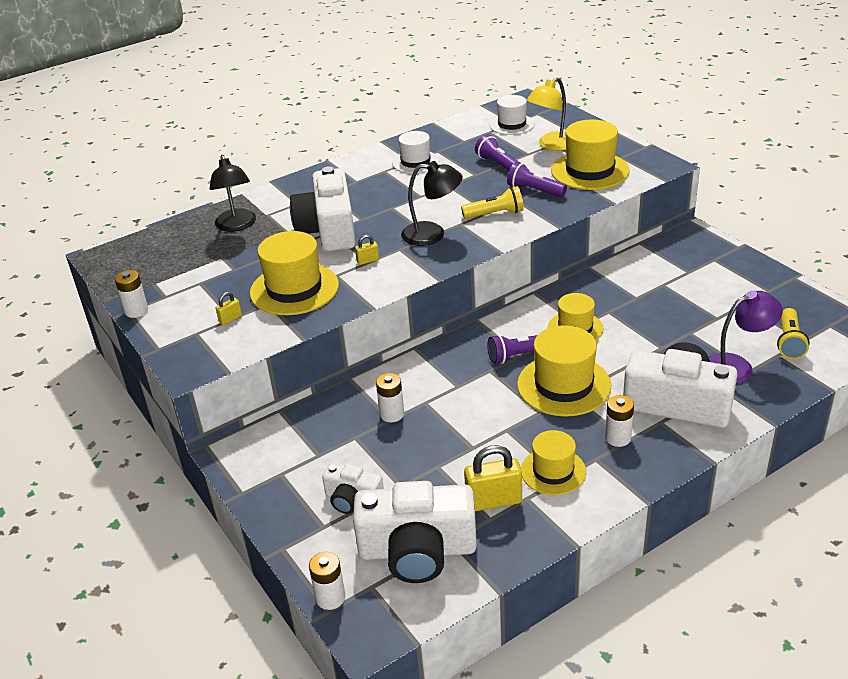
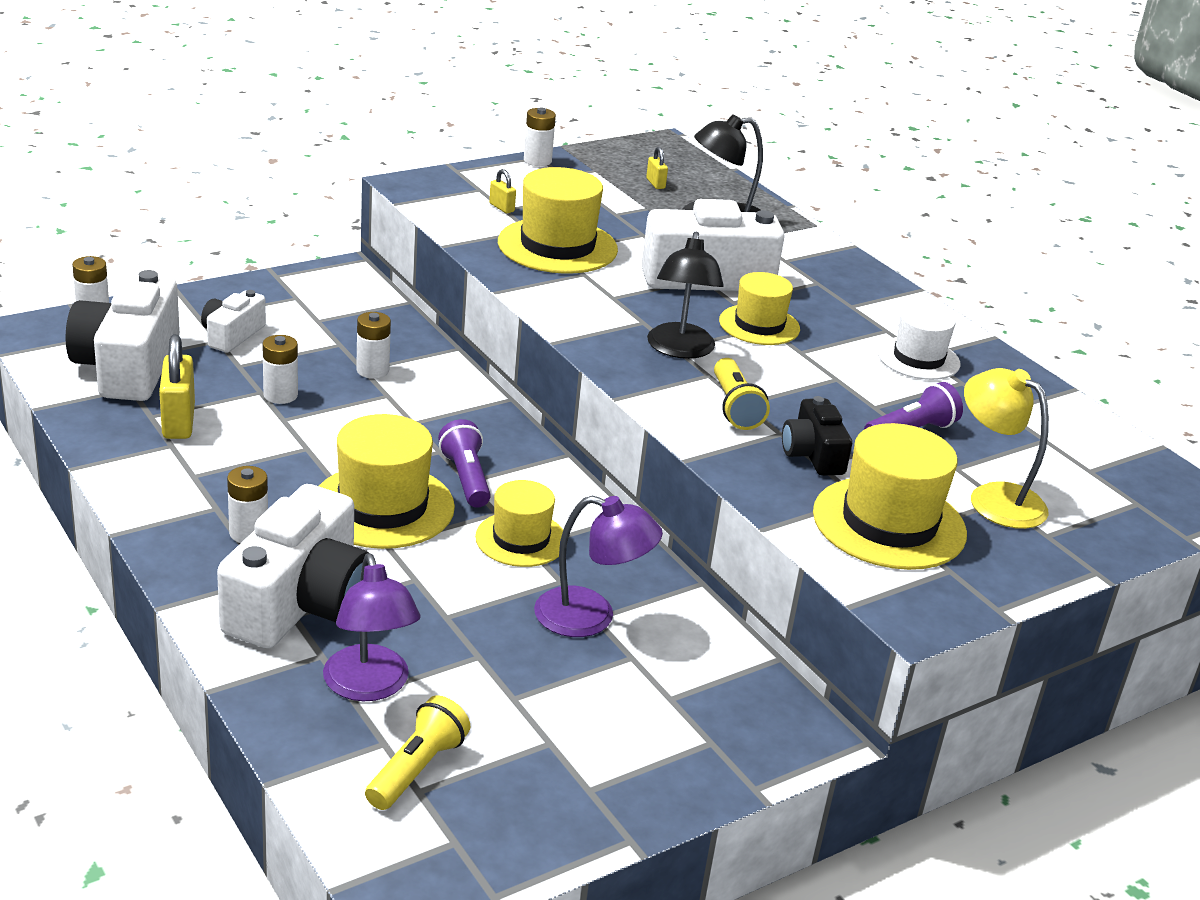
camera: 85 degrees right, 5 degrees down
yellow padlock [355,235,379,265] -> yellow padlock moved to [646,147,668,189]
white hat [490,95,535,135] -> none
purple flashlight [507,162,567,197] -> black camera [782,396,852,476]
yellow hat [521,430,586,495] -> yellow hat moved to [719,272,800,345]
yellow flashlight [777,308,809,359] -> yellow flashlight turned 105 degrees clockwise [365,695,470,810]
none -> white battery [262,335,298,404]
none -> purple lamp [534,496,663,637]

